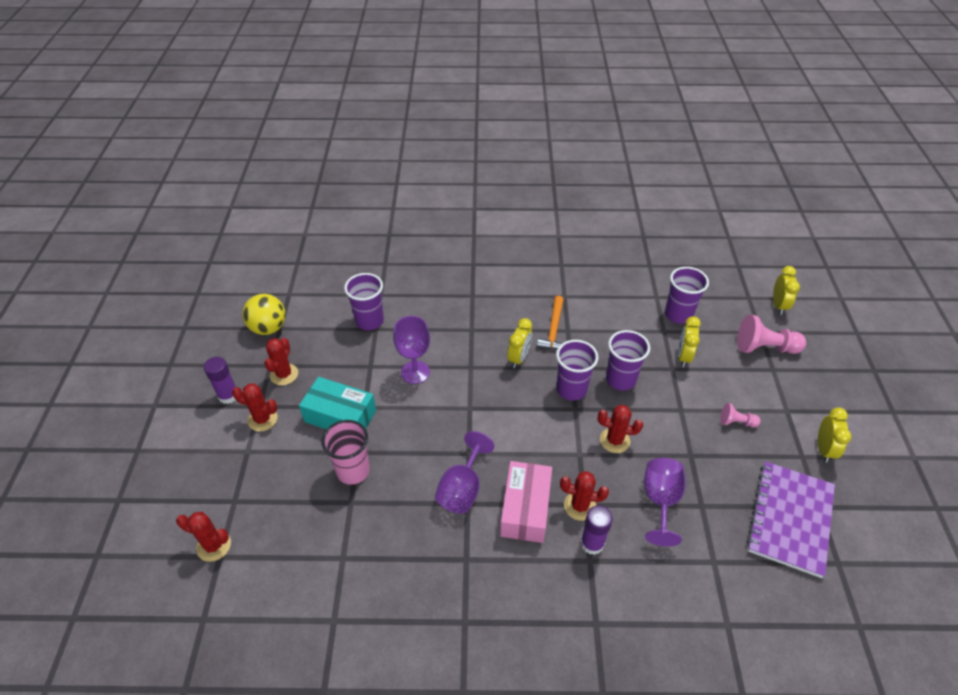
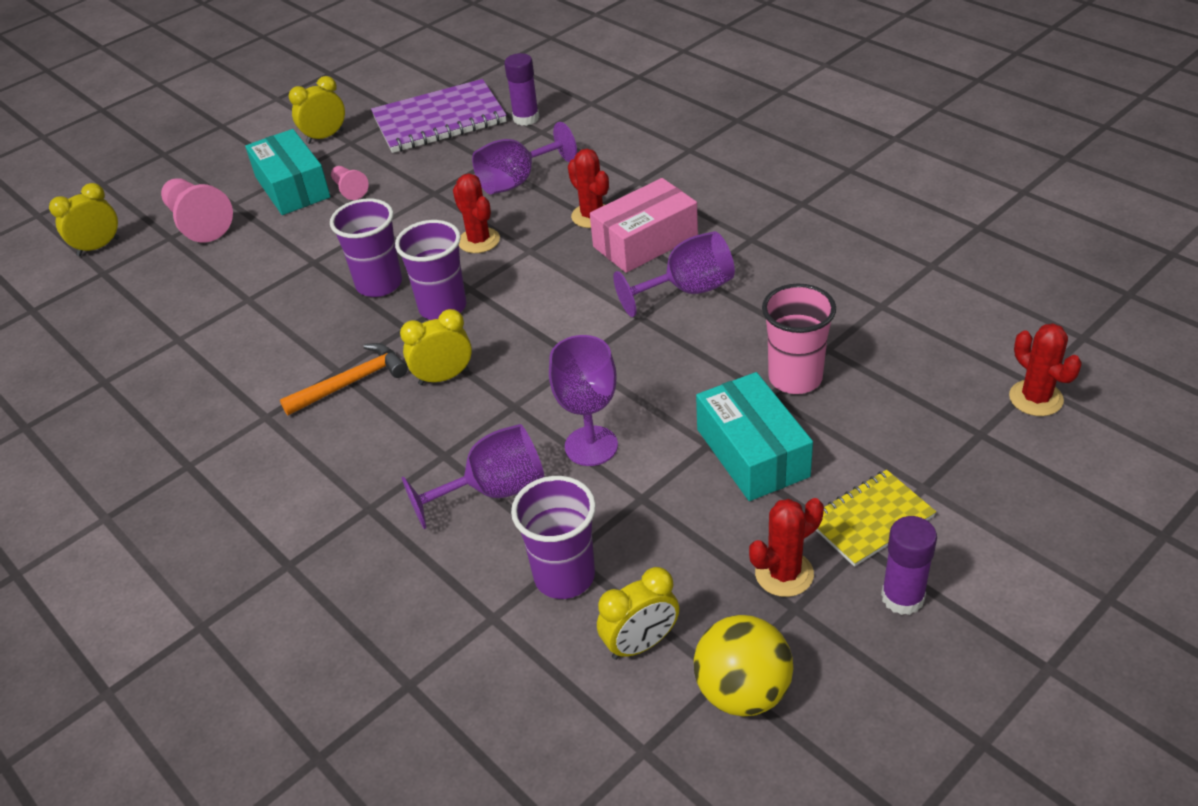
camera: 130 degrees left, 5 degrees down
red cactus [232,383,278,431] -> yellow notebook [816,470,936,567]
purple glue stick [581,506,613,555] -> purple glue stick moved to [504,53,539,126]
purple cup [665,267,709,324] -> none
yellow clock [678,316,701,367] -> yellow clock moved to [597,567,679,660]
none -> turquoise box [245,129,330,215]
none -> purple goblet [401,424,544,529]

